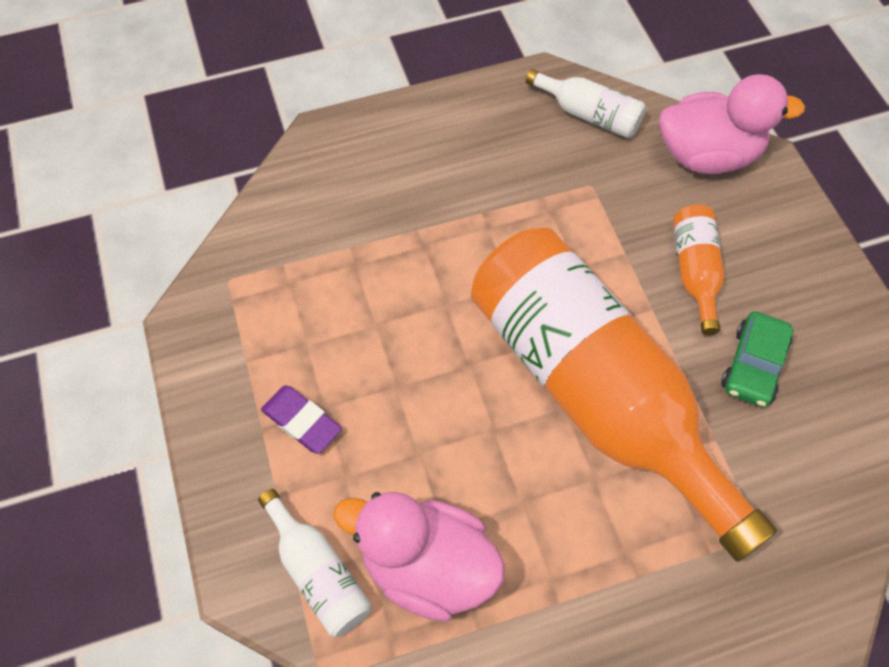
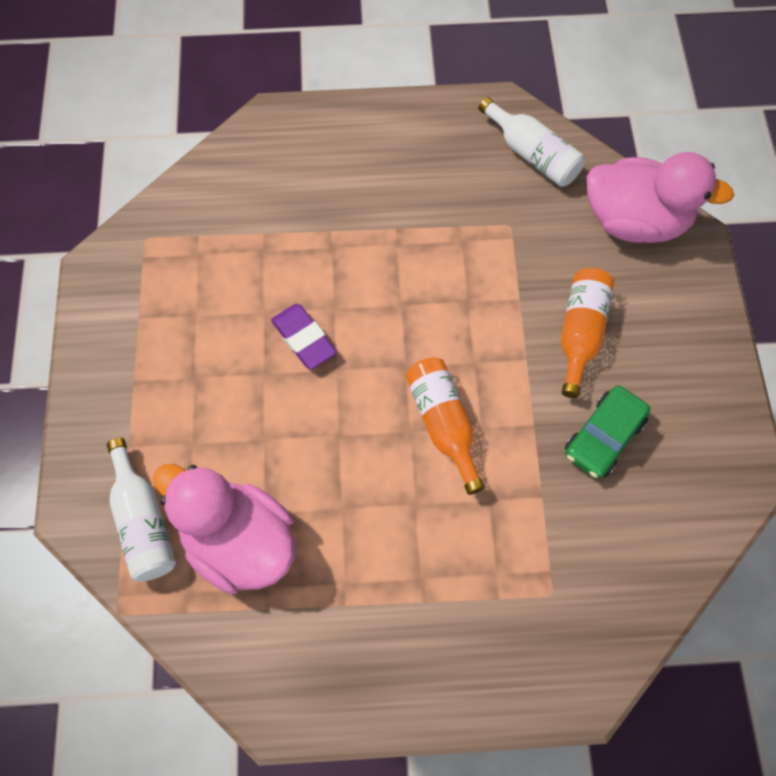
camera: 15 degrees right, 5 degrees up
purple eraser [261,385,342,454] -> purple eraser moved to [271,304,337,369]
orange bottle [471,228,777,562] -> orange bottle [405,357,485,495], size x0.40

